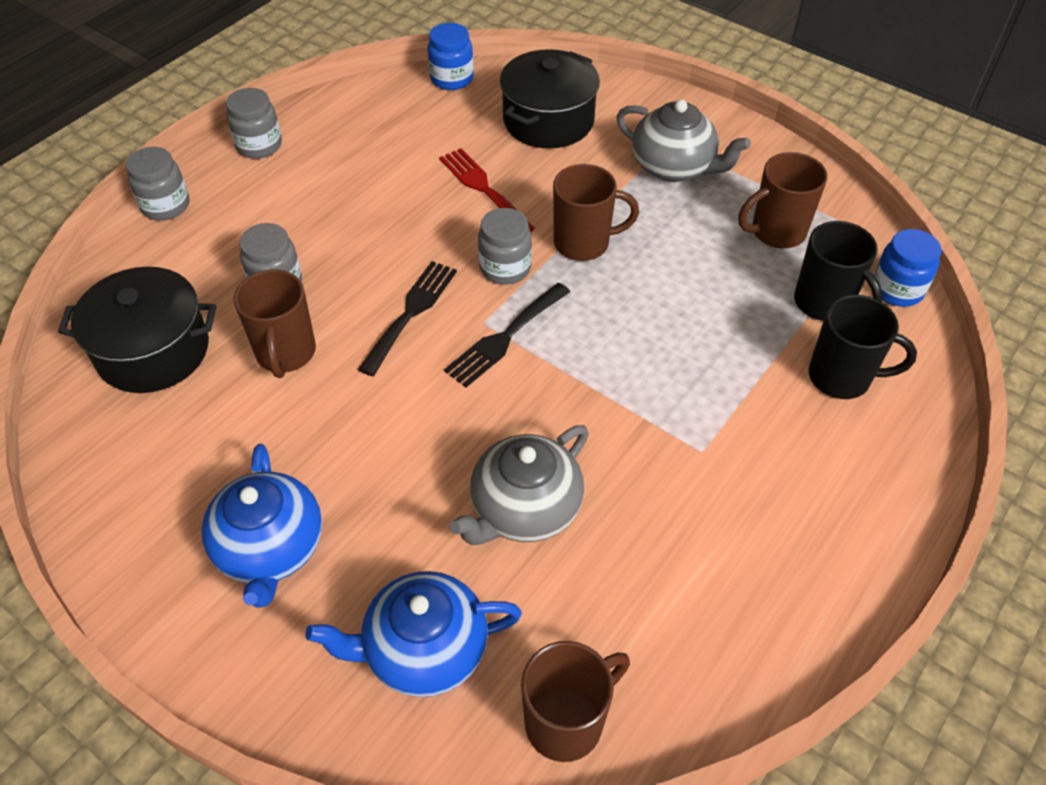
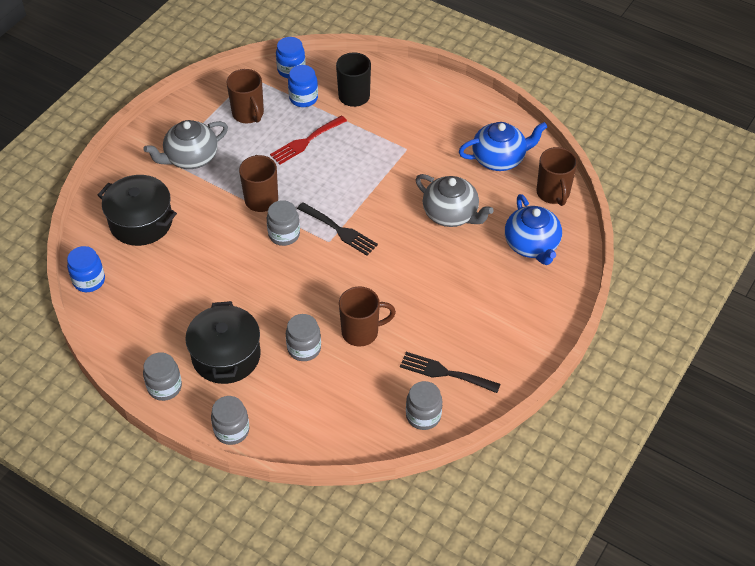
camera: 95 degrees left, 0 degrees up
black pot [58,267,216,393] -> black pot moved to [185,301,261,384]
blue teapot [201,444,322,608] -> blue teapot moved to [459,122,547,171]
black fork [358,261,457,376] -> black fork moved to [400,352,501,393]
red fork [439,148,535,232] -> red fork moved to [270,115,347,164]
brown mug [521,641,630,762] -> brown mug turned 150 degrees counterclockwise [536,147,577,206]
grey teapot [617,100,751,182] -> grey teapot turned 150 degrees counterclockwise [143,120,228,169]
black mug [794,221,883,321] -> blue jar [288,65,318,107]
none -> grey jar [406,381,442,430]

